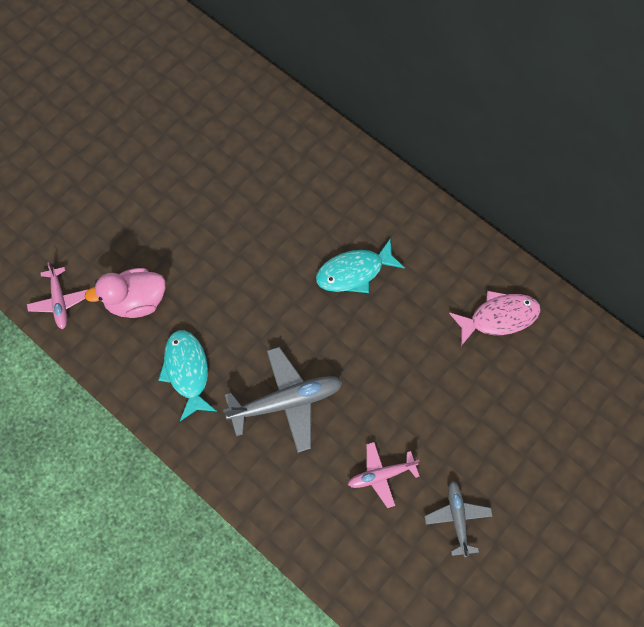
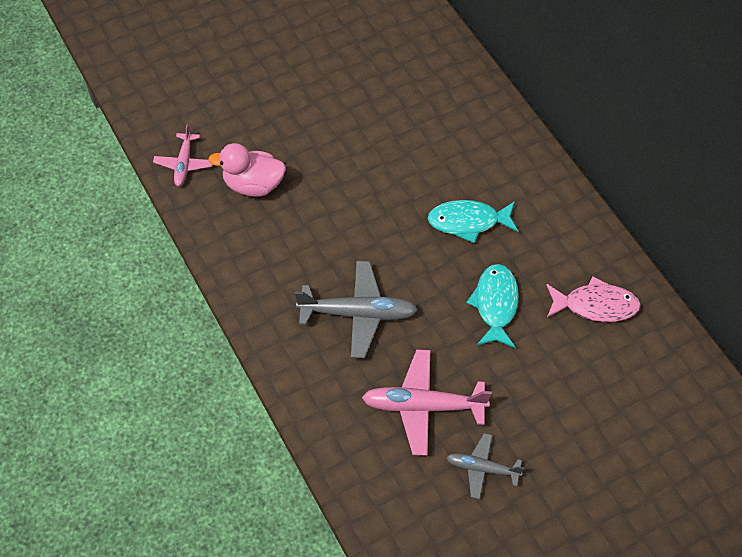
camera: 20 degrees right, 10 degrees down
turquoise fish [158,330,216,421] -> turquoise fish moved to [466,264,519,348]
pink plane [348,442,420,508] -> pink plane [362,349,492,456], size x1.69
grey plane [424,481,493,557] -> grey plane turned 90 degrees counterclockwise [446,433,524,499]

